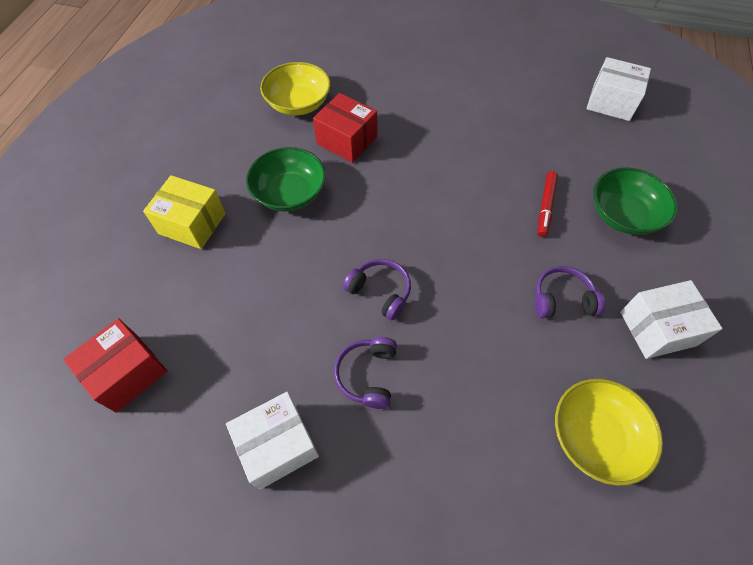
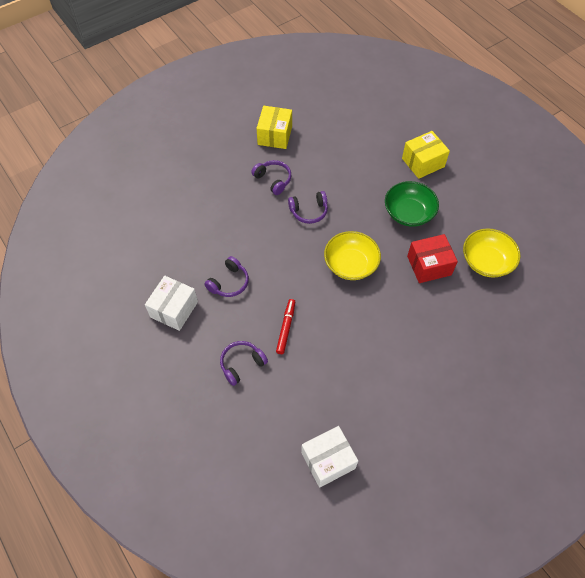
camera: 130 degrees right, 0 degrees up
red box [63,318,168,413] -> none
white box [226,392,319,489] -> yellow box [256,106,292,149]
red marker [538,171,558,237] -> red marker turned 45 degrees clockwise [276,299,295,354]
yellow bowl [555,379,663,486] -> yellow bowl moved to [324,231,381,280]
green bowl [593,168,678,235] -> purple headphones [220,341,268,386]

